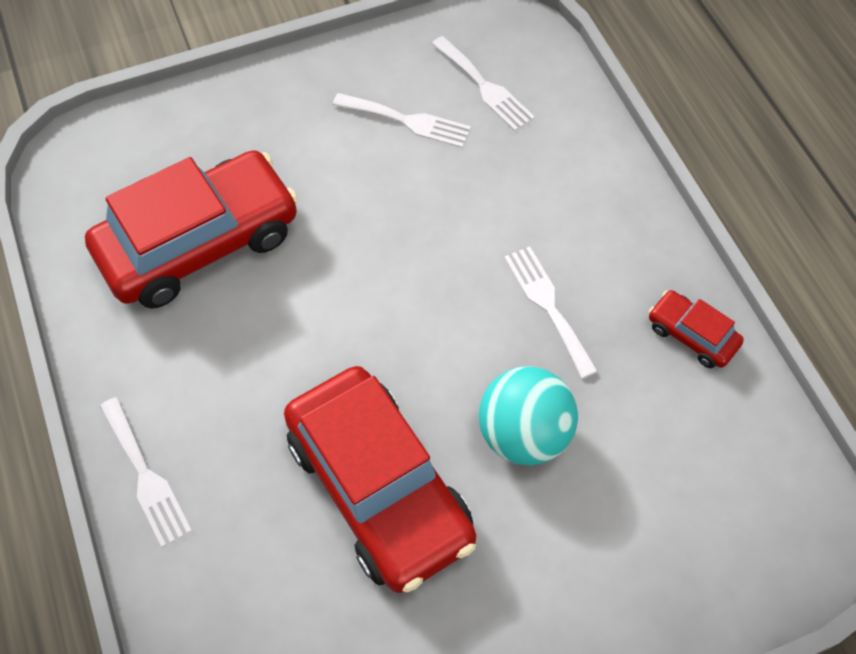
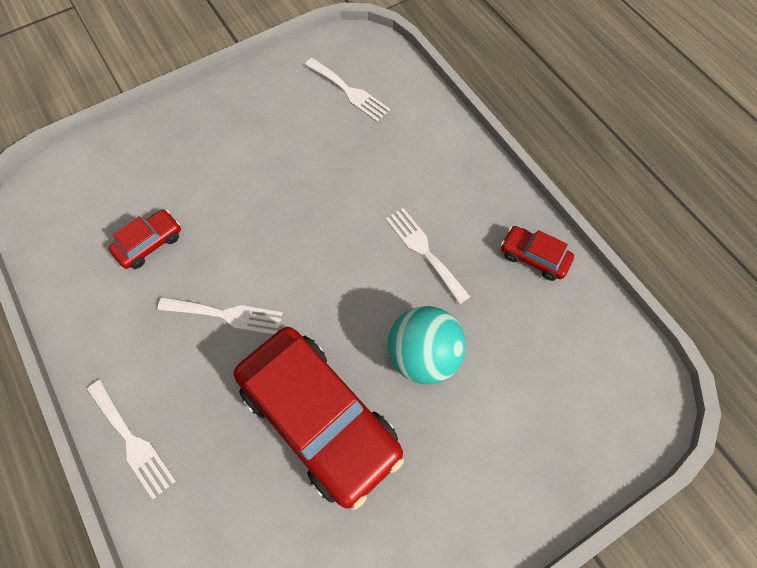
camera: 10 degrees left, 5 degrees up
red car [85,150,298,309] -> red car [109,209,181,269], size x0.44
white fork [333,93,471,148] -> white fork moved to [157,297,283,334]

